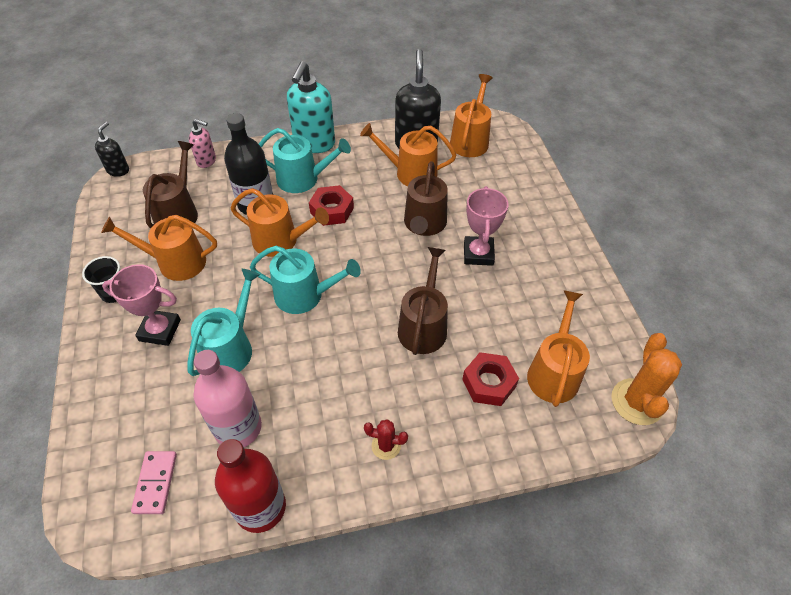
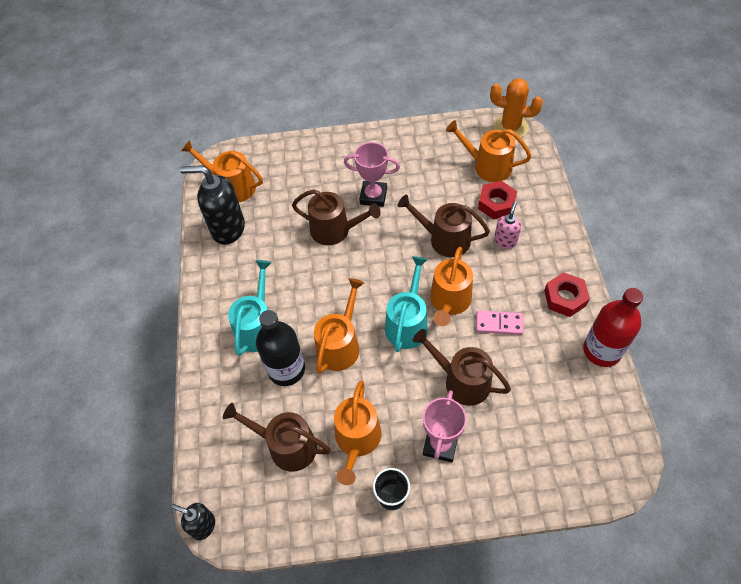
camera: 80 degrees left, 5 degrees up
pink domino [131,451,177,514] -> pink domino moved to [476,310,523,335]
turquoise watering can [187,269,260,376] -> brown watering can [413,329,511,406]
pink soap dispenser [189,119,216,168] -> pink soap dispenser moved to [494,201,521,249]
pink bottle [193,350,262,447] -> none
turquoise soap dispenser [287,61,335,153] -> none
red nut [309,185,354,226] -> red nut moved to [544,272,590,317]
orange watering can [360,123,457,186] -> orange watering can moved to [430,247,473,326]
red cactus [364,419,408,460] -> none

